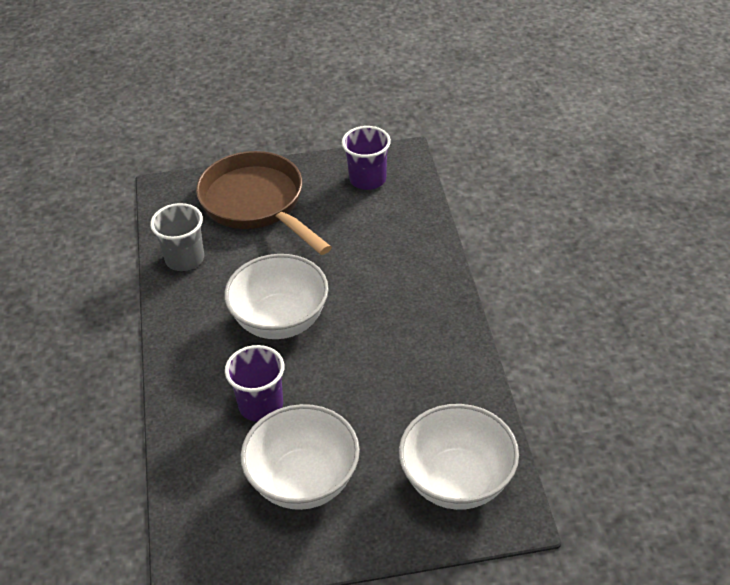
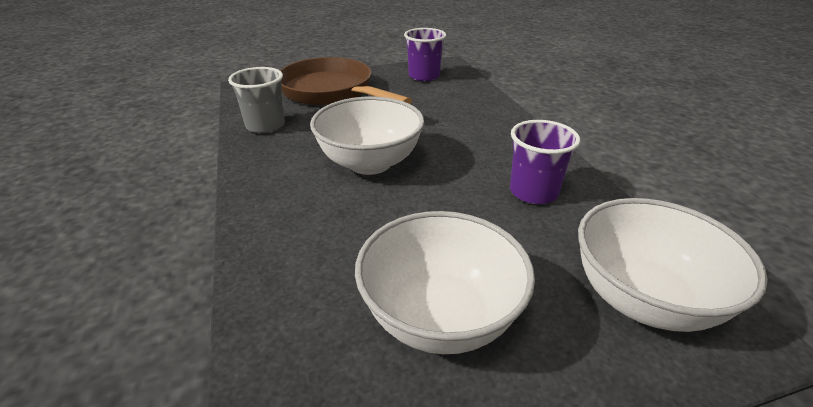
camera: 10 degrees left, 10 degrees down
purple cup [225,345,284,422] -> purple cup moved to [510,120,580,204]

